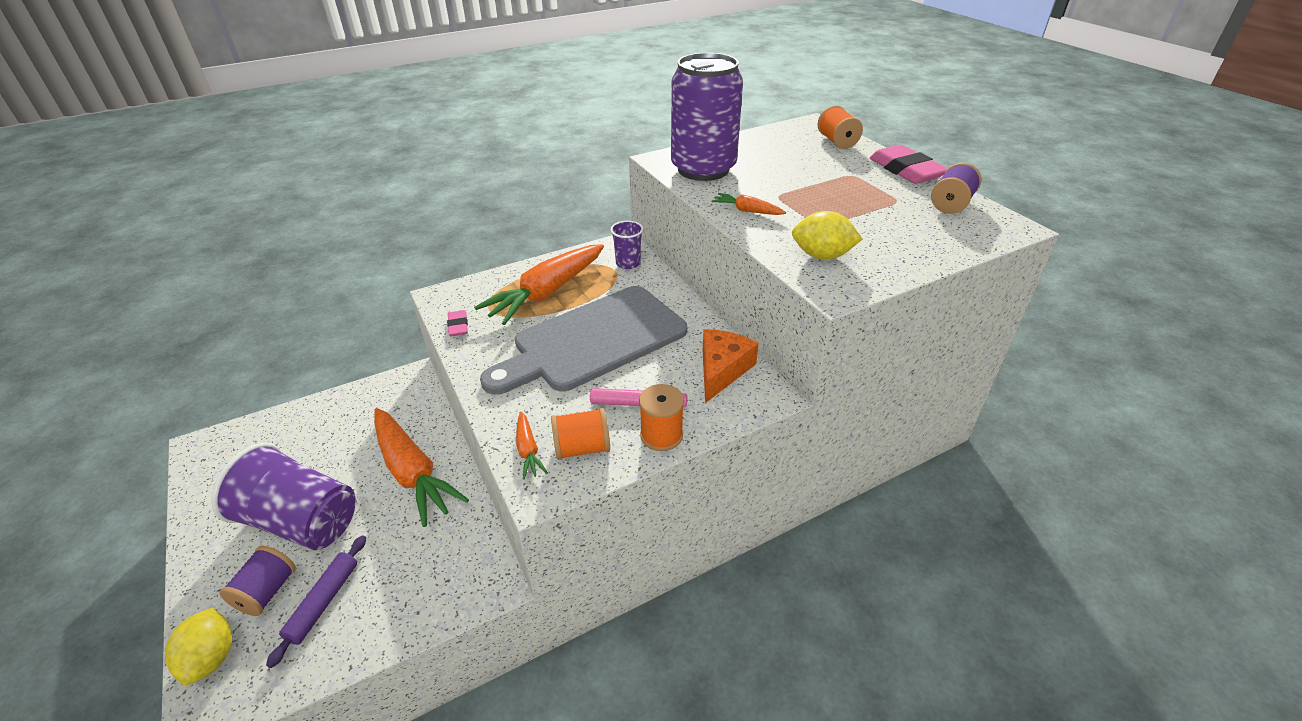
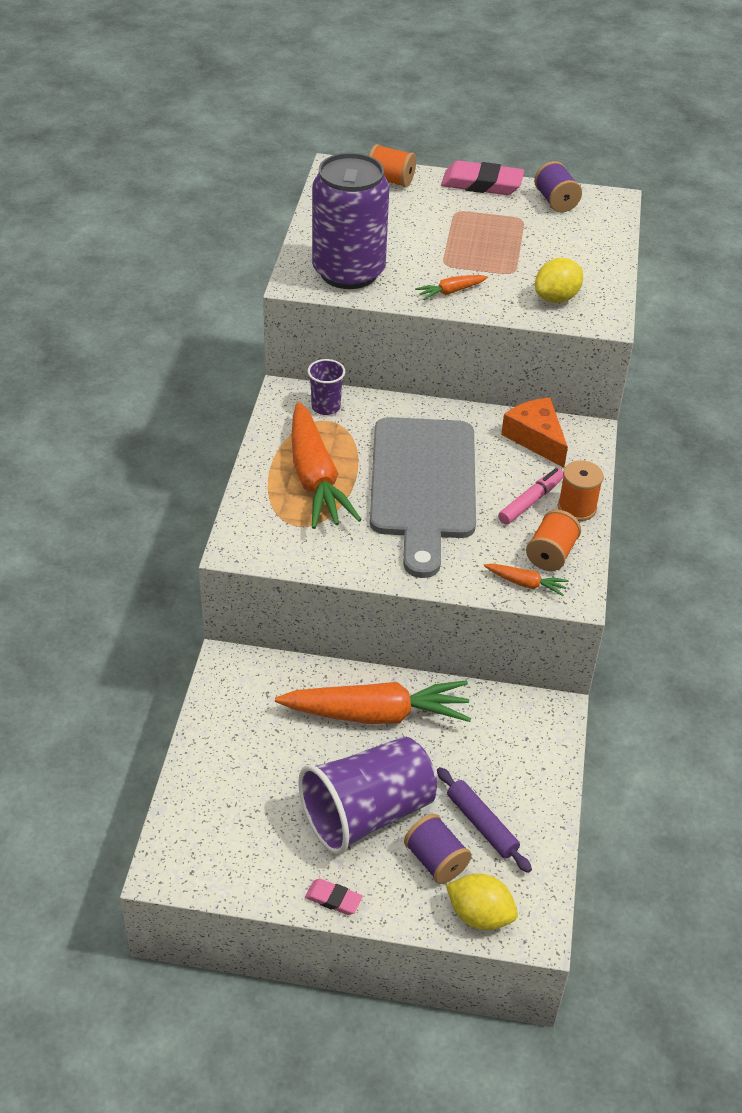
camera: 55 degrees left, 5 degrees up
pink eraser [447,310,468,336] -> pink eraser moved to [305,879,363,915]

